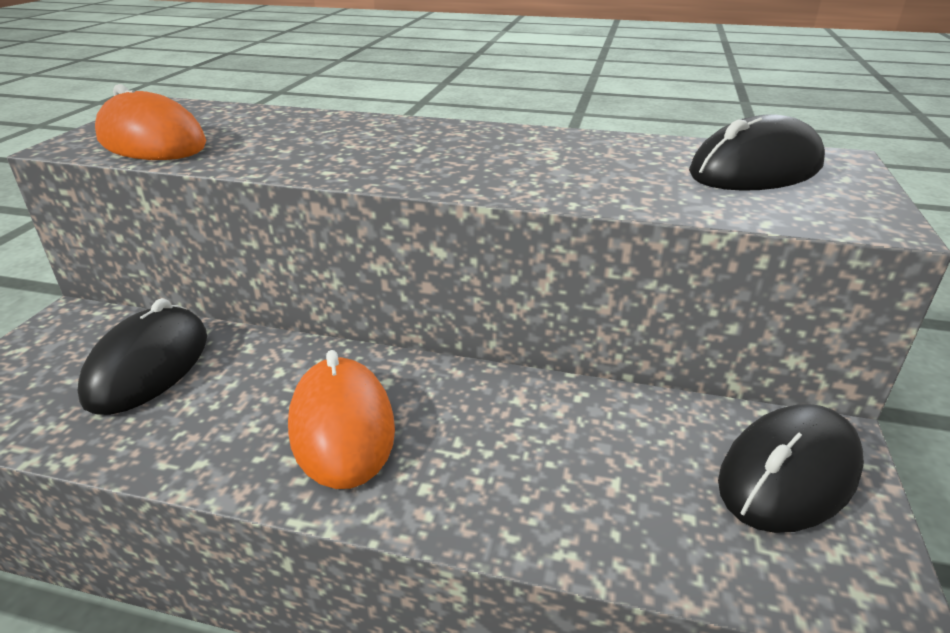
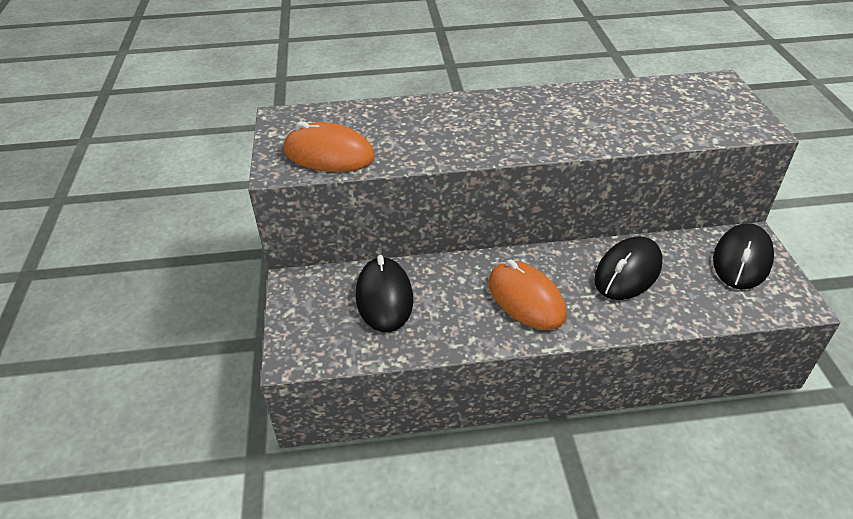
camera: 20 degrees left, 10 degrees up
black mouse [689,114,825,191] -> black mouse moved to [594,236,663,300]

